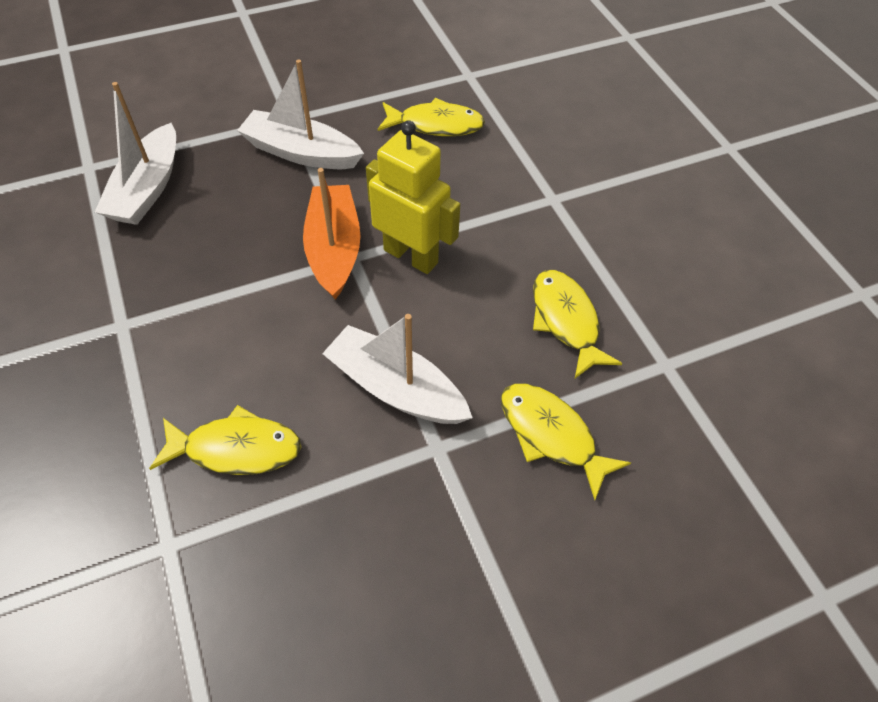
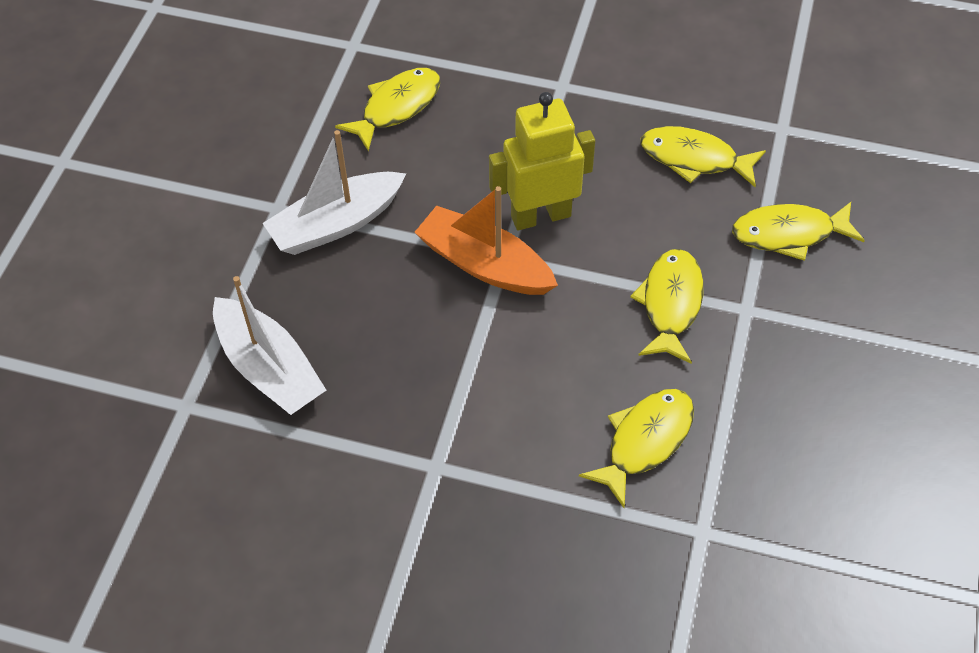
camera: 50 degrees left, 0 degrees up
white boat [322,314,472,424] -> yellow fish [630,249,704,364]

